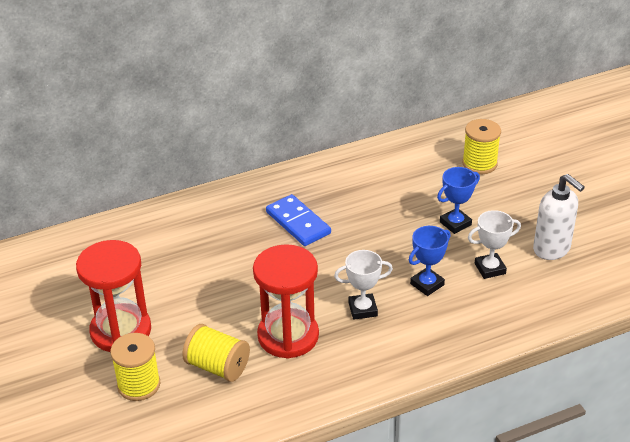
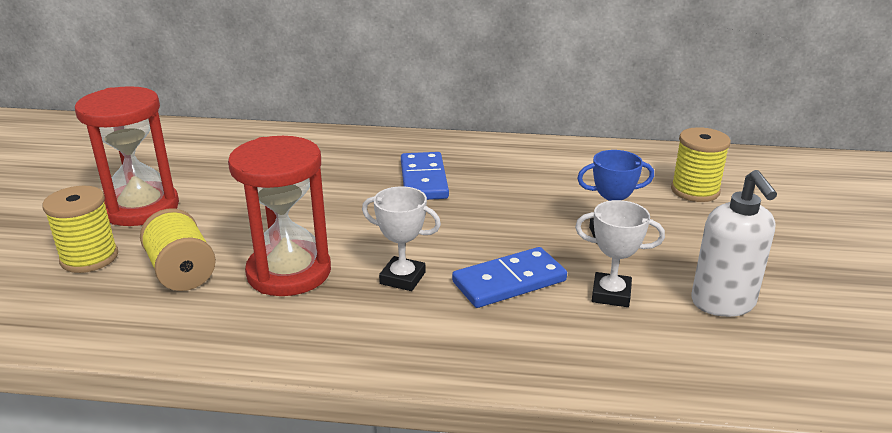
camera: 30 degrees right, 10 degrees down
blue trophy [409,226,451,296] -> blue domino [452,247,567,308]

